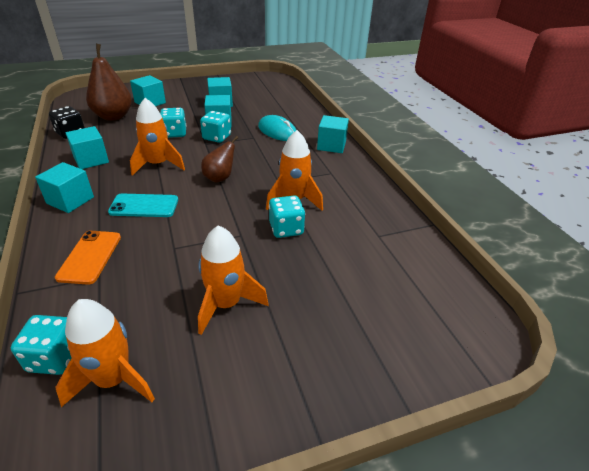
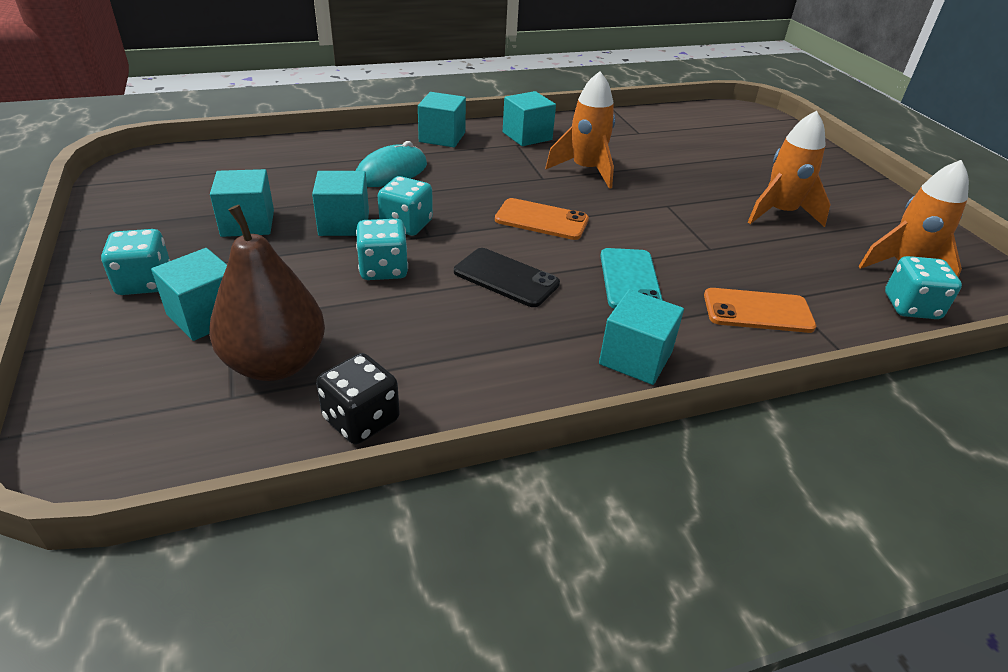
camera: 90 degrees left, 0 degrees up
turquoise cube [66,126,109,169] -> turquoise cube moved to [503,91,556,146]
orange rocket [130,98,185,176] -> black phone [454,248,560,307]
brown pear [201,136,238,183] -> orange phone [495,198,589,240]
turquoise dice [269,196,305,238] -> turquoise dice moved to [101,229,170,295]

